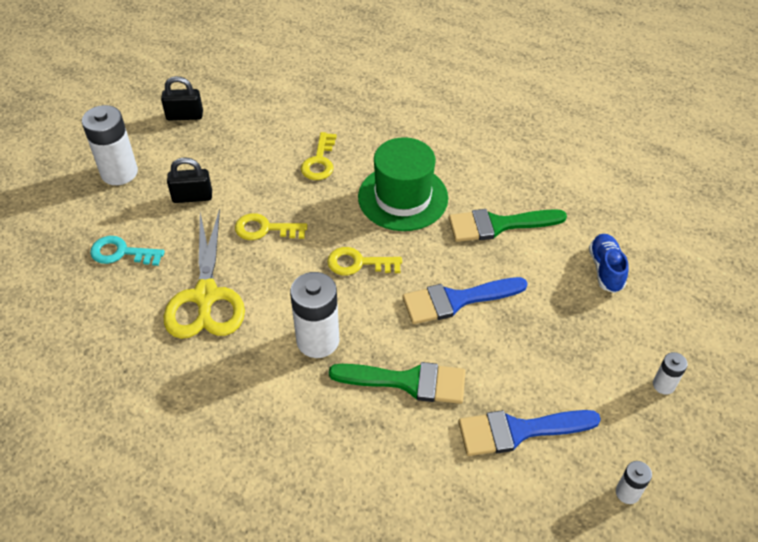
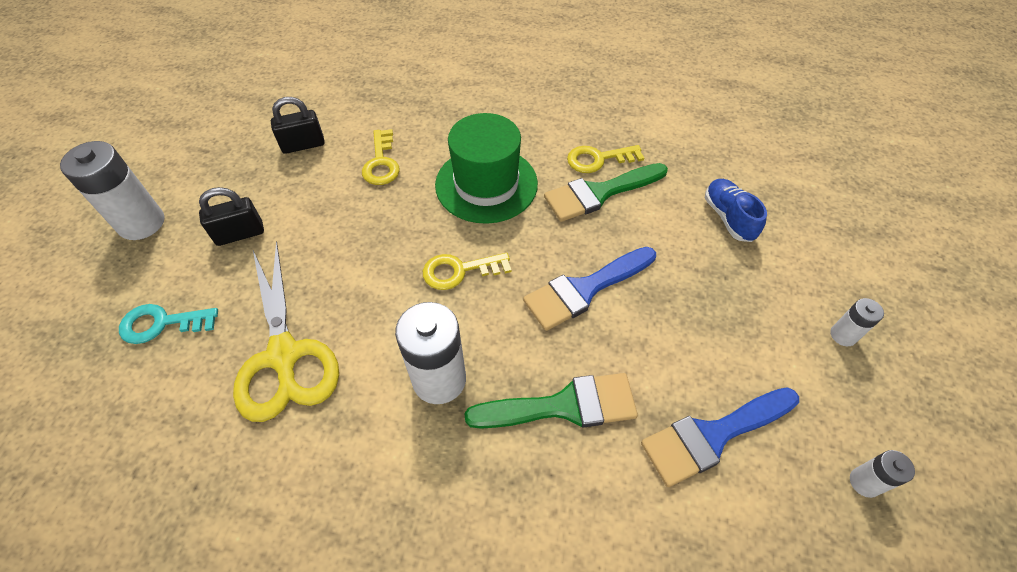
camera: 15 degrees left, 5 degrees up
black padlock [161,76,203,121] -> black padlock moved to [271,97,325,154]
yellow key [235,213,307,240] -> yellow key moved to [567,145,644,173]

